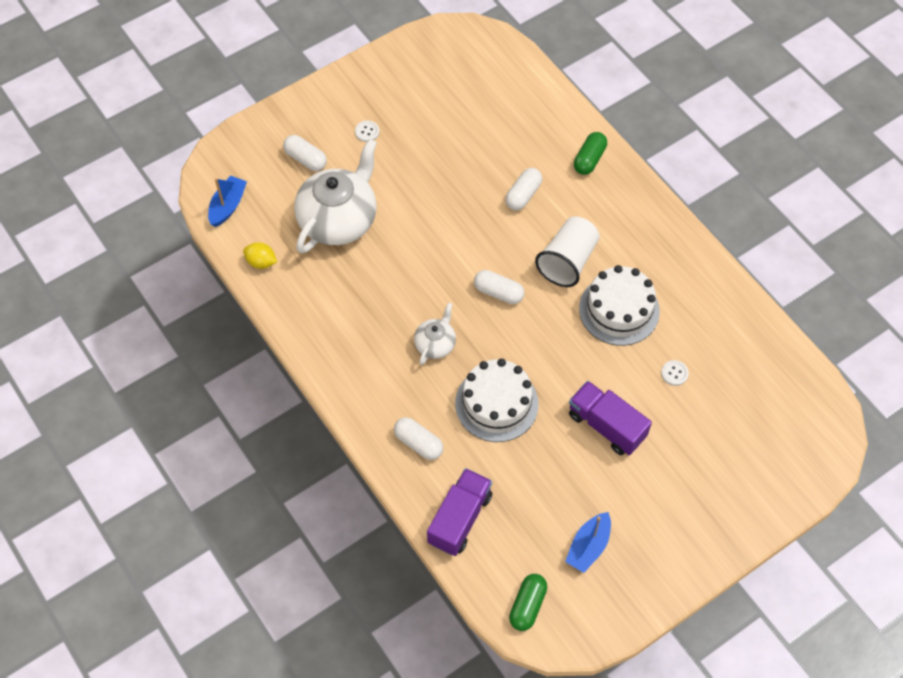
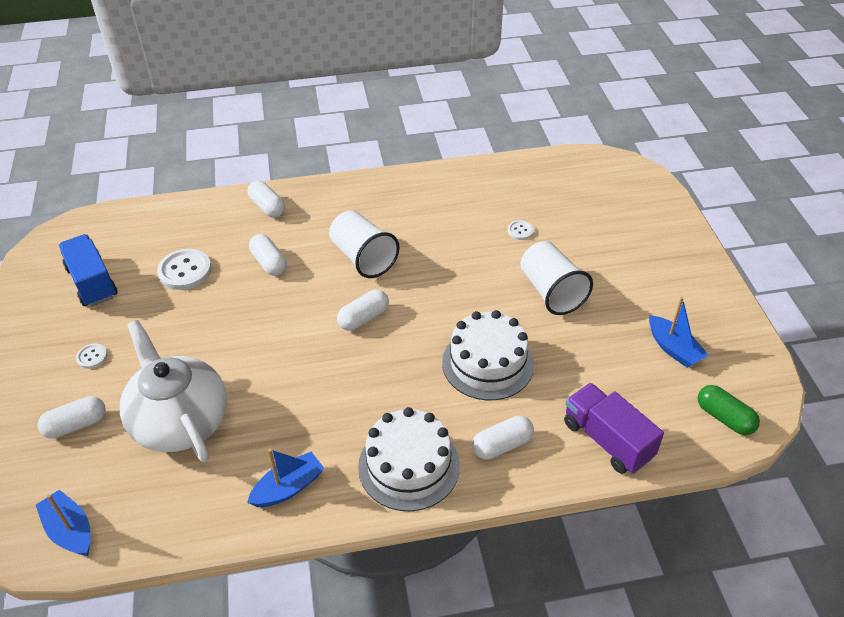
camera: 65 degrees left, 15 degrees down
yellow lemon [243,242,277,269] -> none
white teapot [414,302,456,365] -> none
purple truck [569,381,652,455] -> white cup [520,241,593,315]
green capsule [574,132,607,175] -> white capsule [247,181,285,218]
white cake [579,265,660,346] -> white cake moved to [358,407,460,511]
none -> blue truck [59,234,118,307]
none -> white button [157,249,211,290]
none -> blue boat [247,449,324,507]

